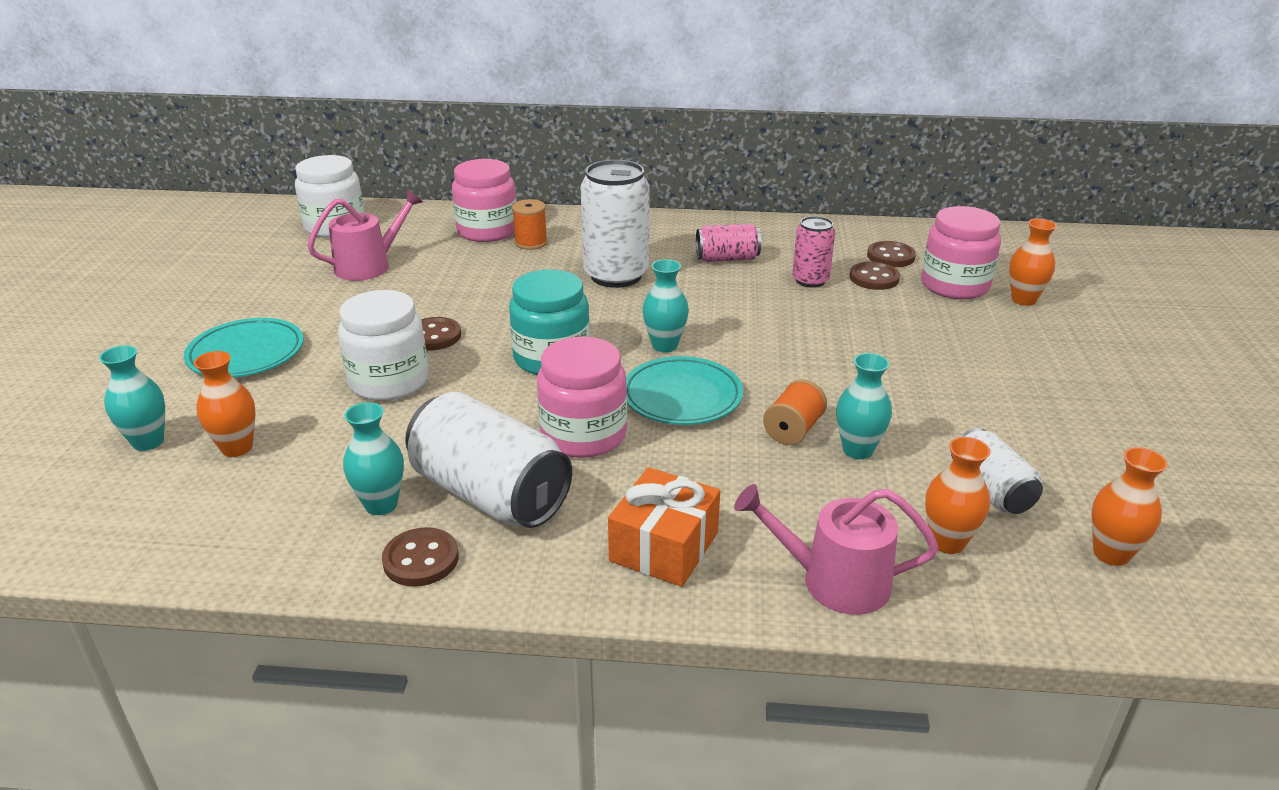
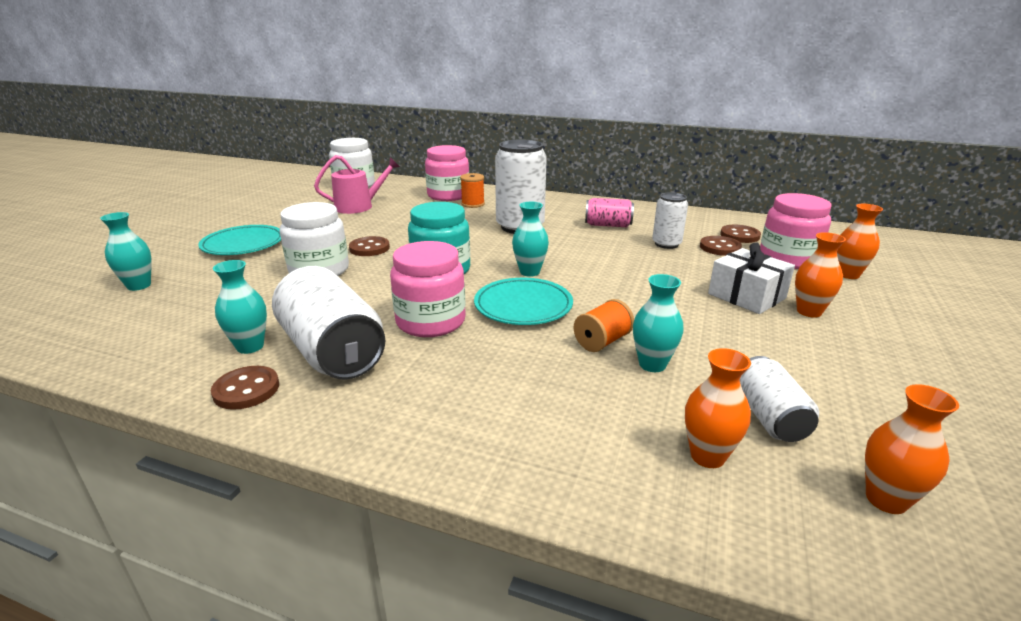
camera: 15 degrees right, 5 degrees down
orange vase [194,351,256,457] -> orange vase moved to [795,232,846,318]
orange gift [608,467,720,587] -> none
pink watering can [734,484,938,615] -> none
pink can [792,216,835,288] -> white can [652,192,688,249]
none -> white gift [708,243,795,314]

